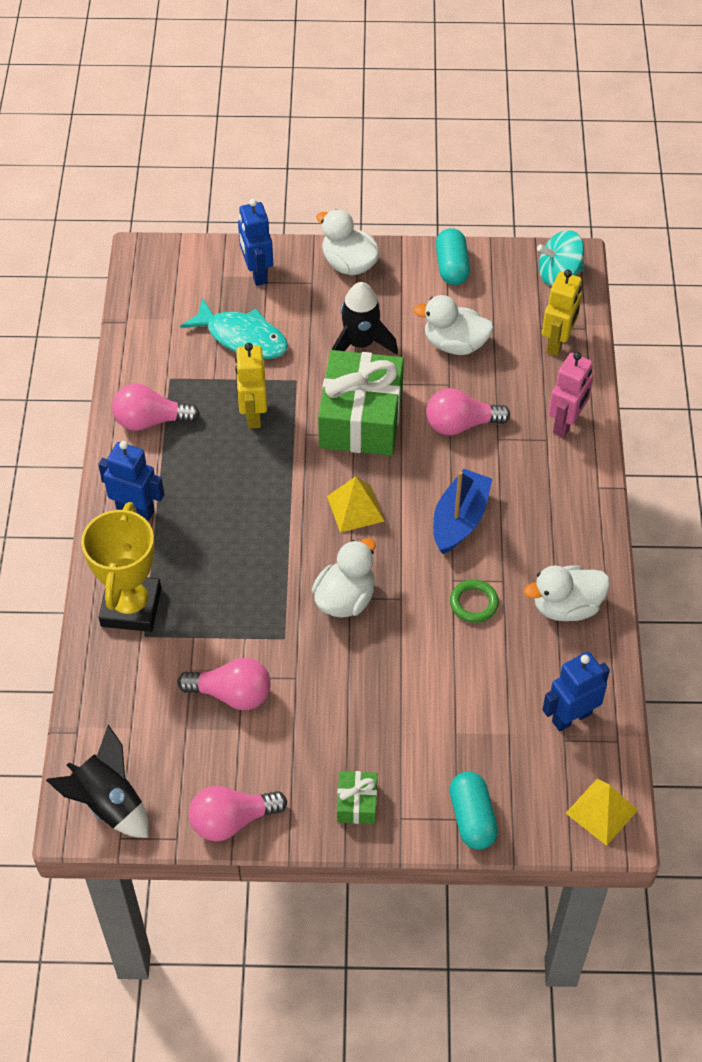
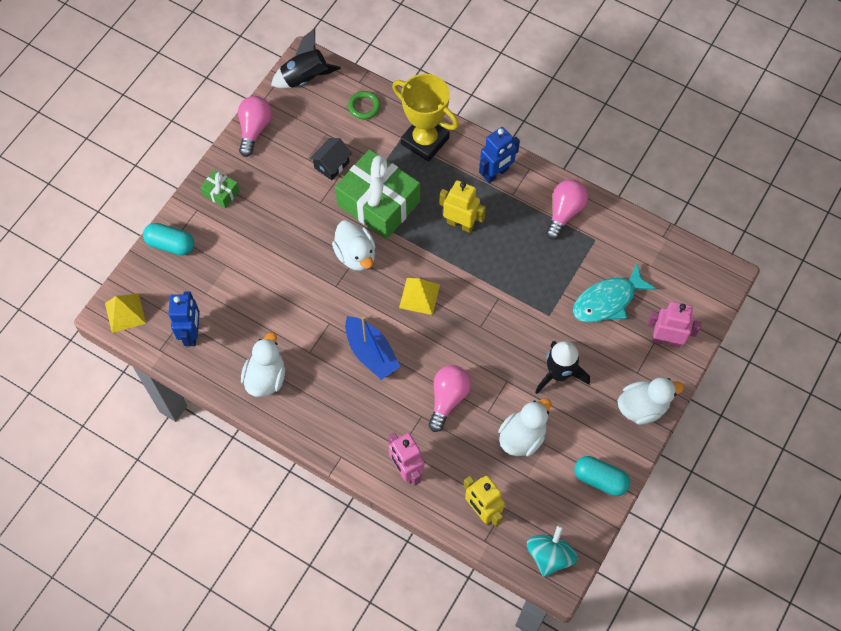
camera: 120 degrees right, 10 degrees up
pink light bulb [178,658,271,710] -> black house [309,138,352,180]
yellow robot [235,343,267,429] -> yellow robot moved to [439,180,486,233]
blue robot [238,199,273,286] -> pink robot [647,301,702,348]
green gift [318,350,404,456] -> green gift moved to [335,149,420,239]
green ring [450,579,499,623] -> green ring moved to [348,91,381,119]

